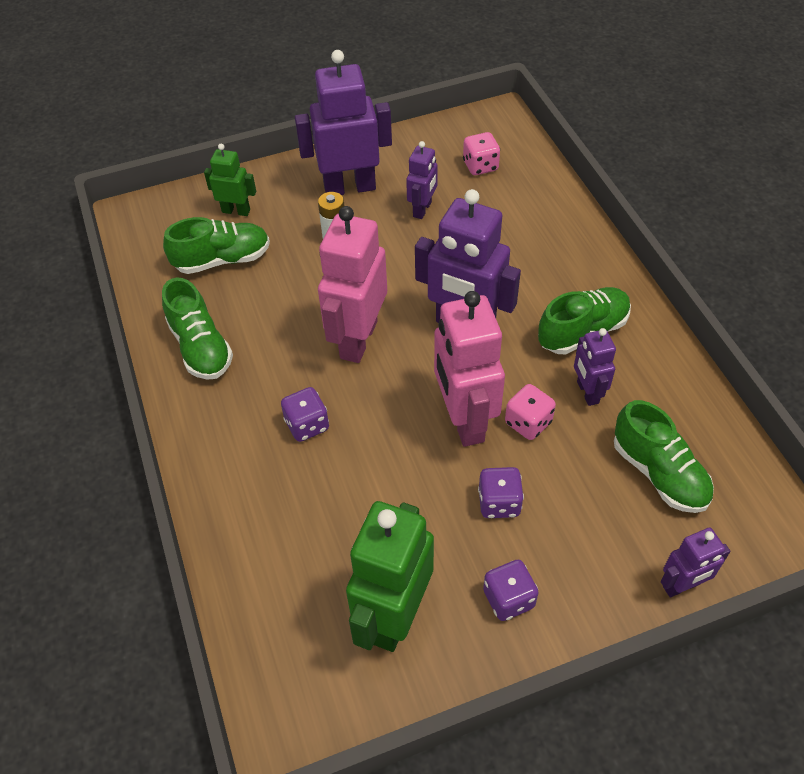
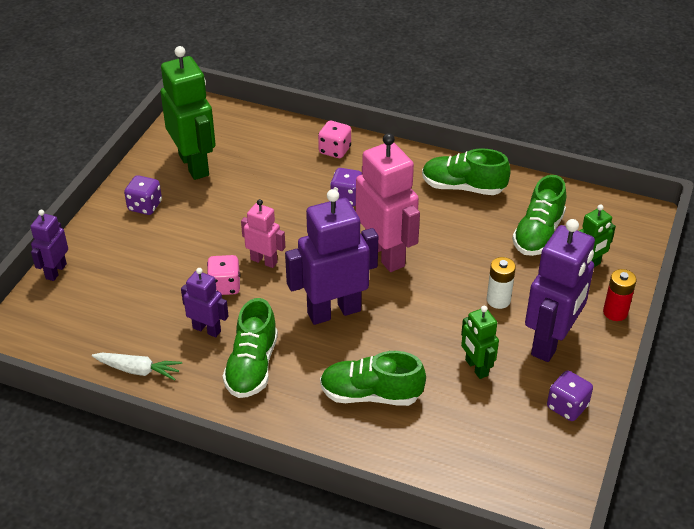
camera: 130 degrees right, 10 degrees down
purple robot [406,141,438,219] -> green robot [461,306,499,379]
pink robot [434,291,505,447] -> pink robot [241,199,285,268], size x0.53
pink dice [463,132,500,175] -> pink dice moved to [318,121,351,158]
purple dice [478,467,524,518] -> purple dice moved to [547,371,593,421]
green shoe [614,400,714,513] -> green shoe moved to [320,351,426,406]
none -> white carrot [92,353,182,381]
none -> red battery [603,269,637,321]

